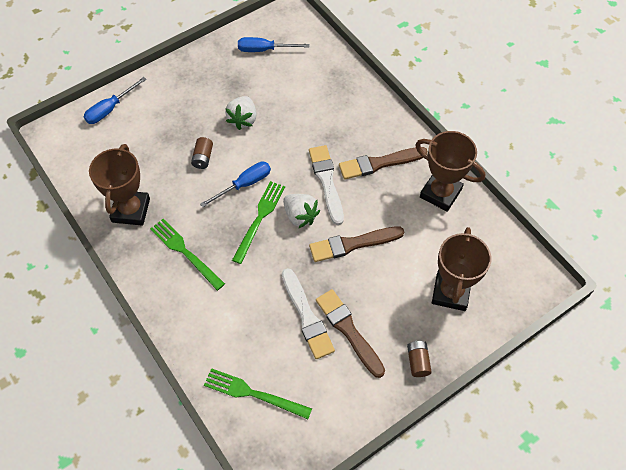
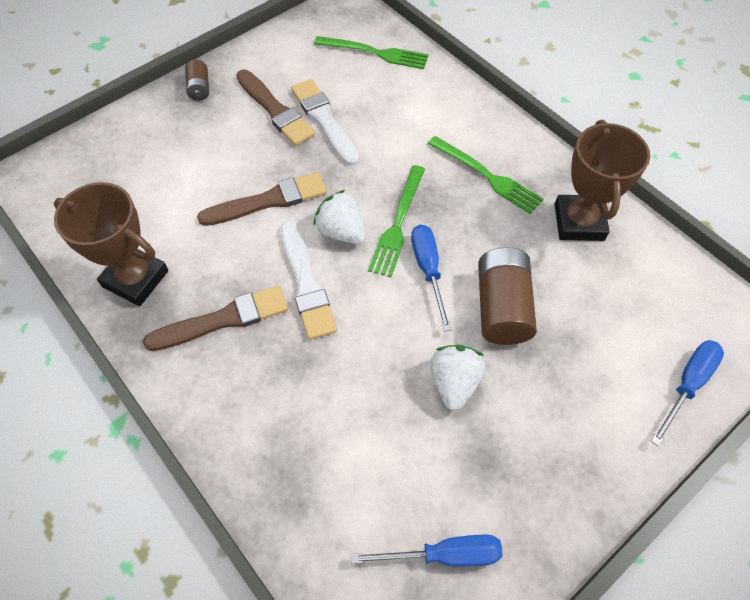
camera: 175 degrees right, 0 degrees up
brown battery [191,137,213,169] -> brown battery [478,247,537,345], size x1.92
blue screwdriver [200,162,271,207] -> blue screwdriver turned 120 degrees clockwise [411,225,452,332]
brown trophy [432,227,492,311] -> none

